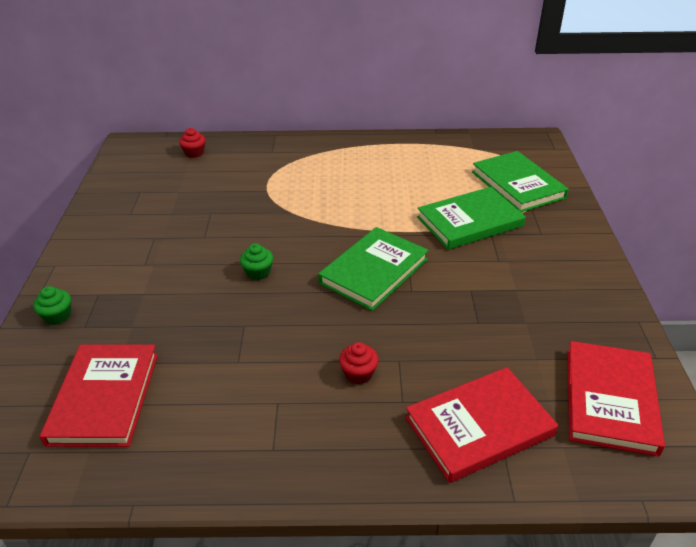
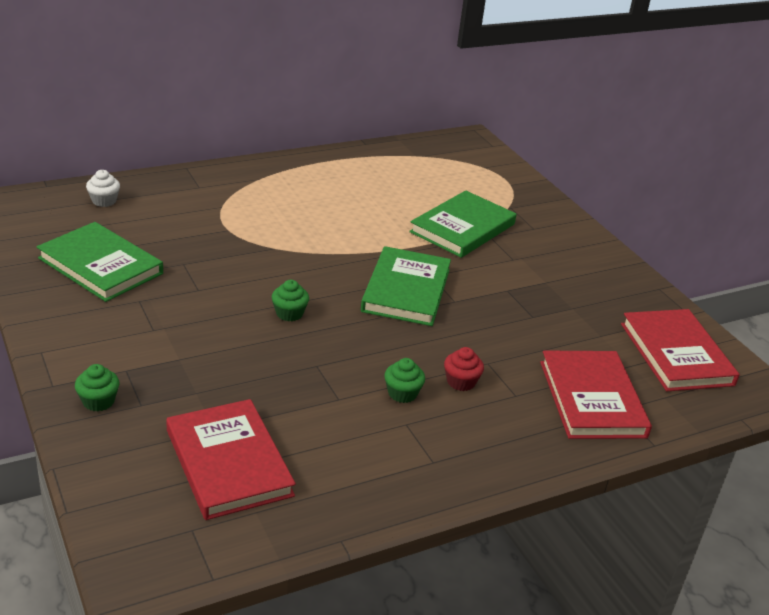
camera: 30 degrees left, 5 degrees down
red cupcake [179,128,206,158] -> white cupcake [86,170,120,207]
red book [405,367,558,483] -> red book turned 45 degrees counterclockwise [540,351,652,439]
green book [472,151,569,212] -> green book moved to [37,222,163,302]
none -> green cupcake [384,358,425,403]

